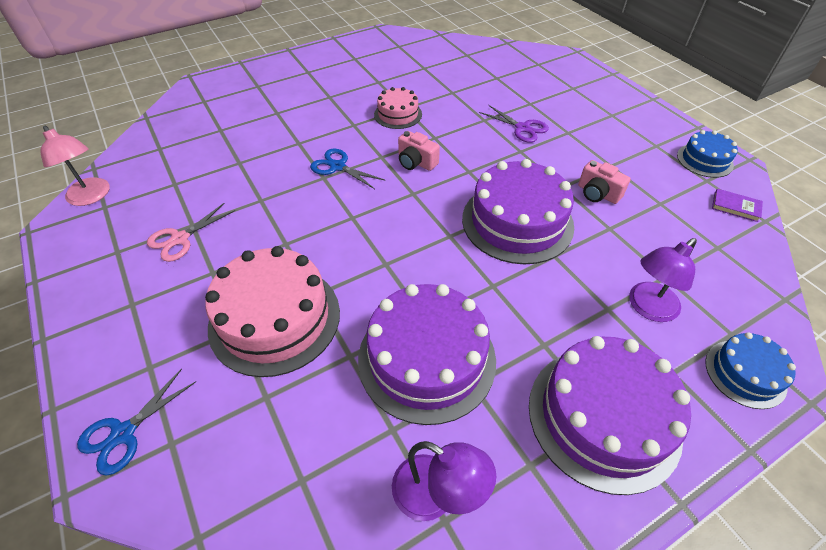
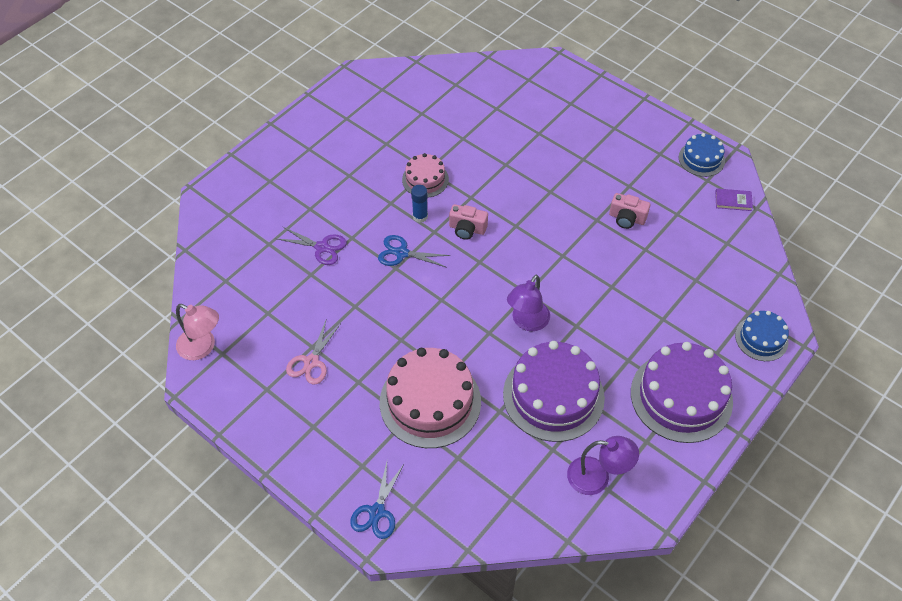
camera: 20 degrees left, 5 degrees up
purple cake [462,159,574,264] -> none
purple scissors [479,105,549,143] -> purple scissors moved to [275,226,347,265]
purple lamp [629,238,697,322] -> purple lamp moved to [507,275,550,331]
none -> blue glue stick [411,185,428,223]

